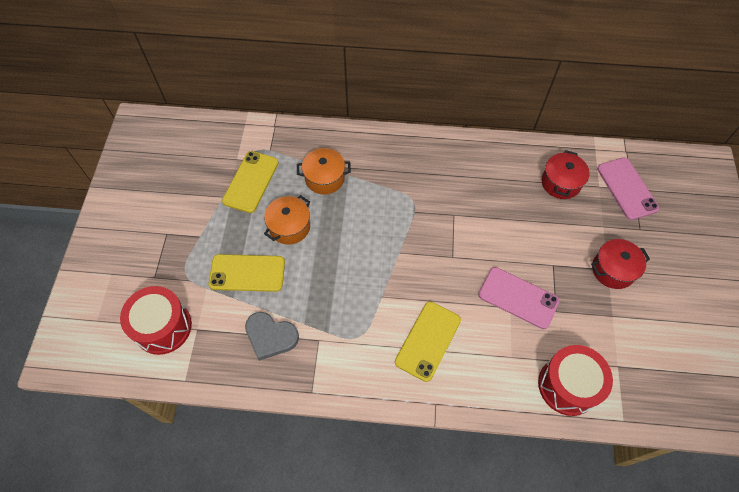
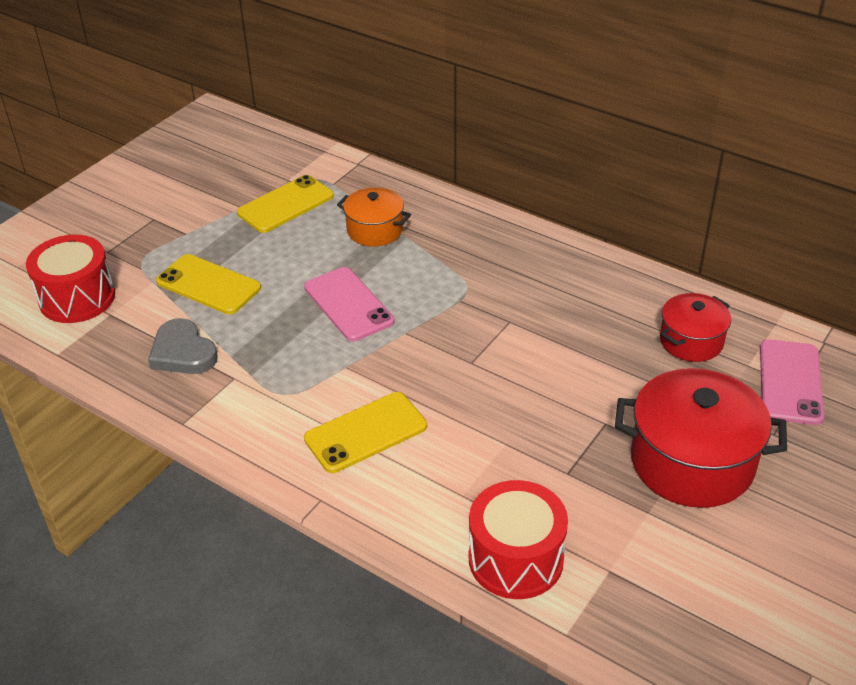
camera: 30 degrees right, 20 degrees down
orange pot [264,195,310,245] -> none
pink phone [478,267,560,329] -> pink phone moved to [304,267,394,341]
red pot [591,239,650,289] -> red pot [615,368,787,508], size x1.74

